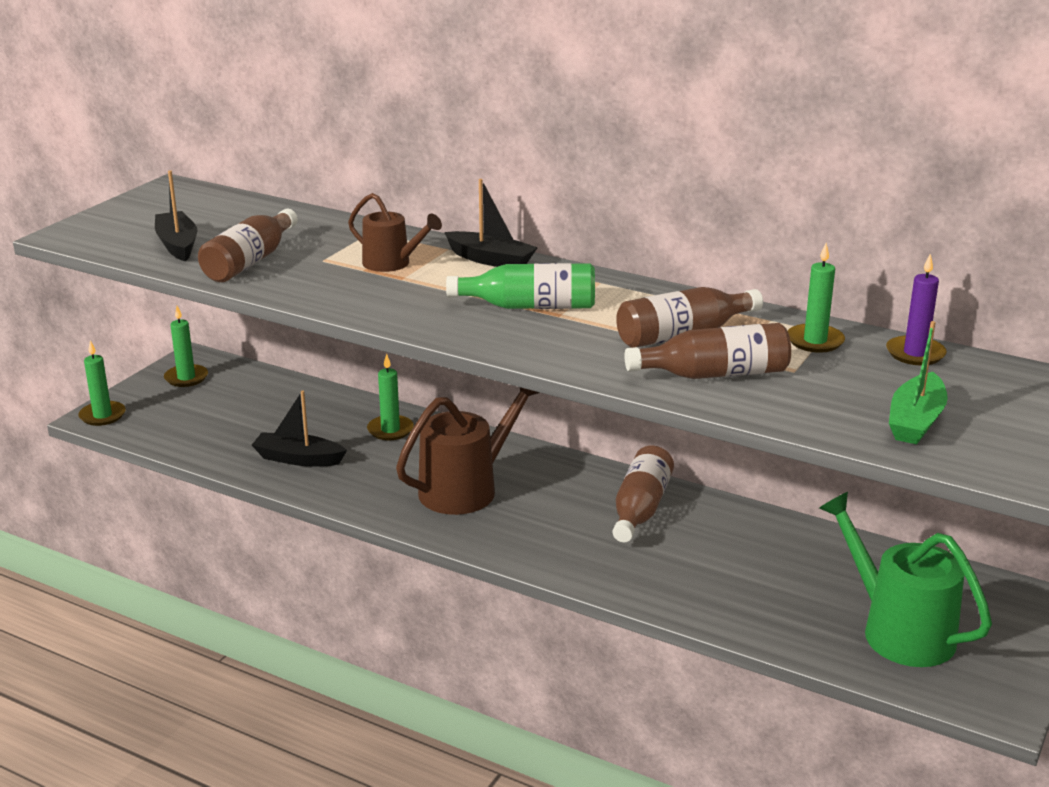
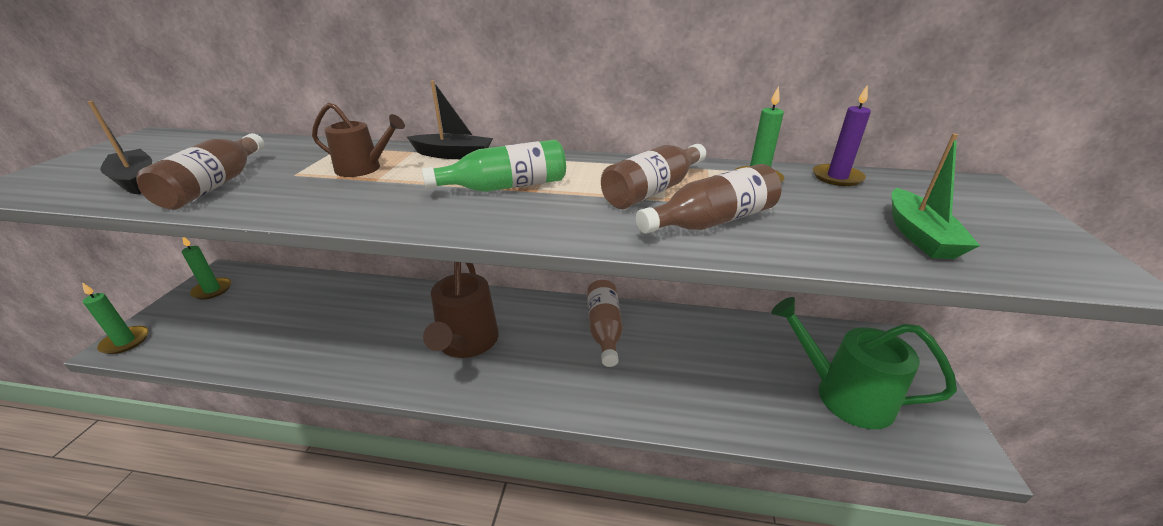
camera: 20 degrees left, 5 degrees up
black boat [252,391,347,466] -> none
green candle [367,354,414,440] -> none
brown watering can [396,387,540,515] -> brown watering can turned 150 degrees clockwise [423,262,499,358]

